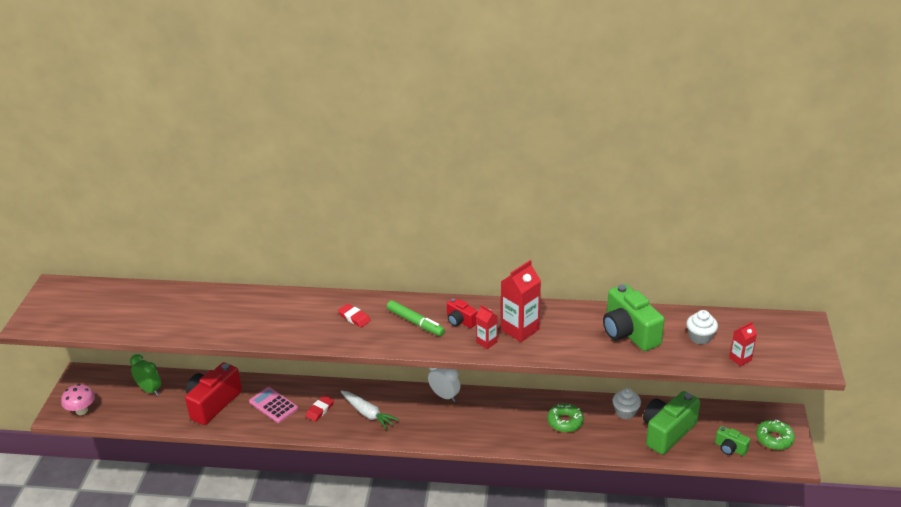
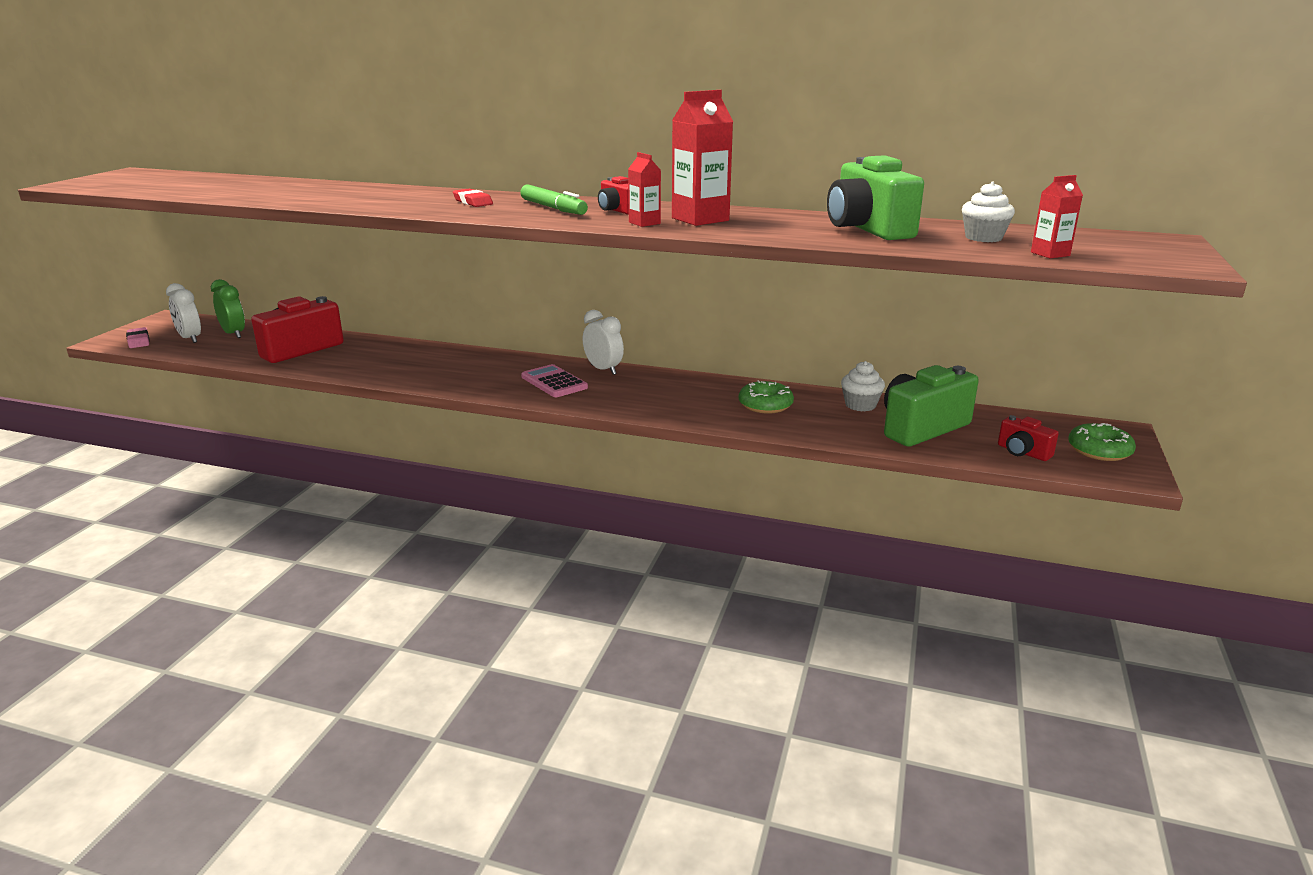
camera: 10 degrees right, 10 degrees down
pink mushroom [61,384,95,415] -> pink eraser [126,327,150,348]
pink calculator [249,387,298,423] -> pink calculator moved to [521,364,588,397]
red eraser [305,395,334,422] -> none
white carrot [341,390,399,430] -> none
green camera [715,426,750,456] -> red camera [998,415,1059,461]
none -> white clock [166,283,201,343]

